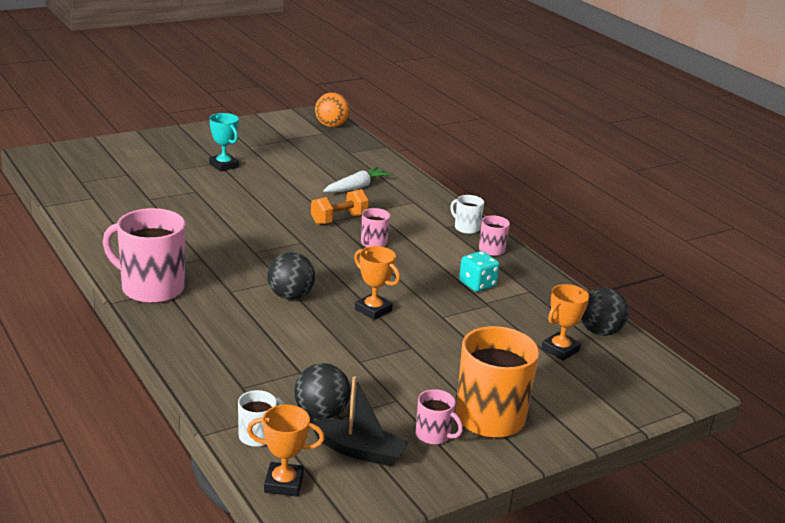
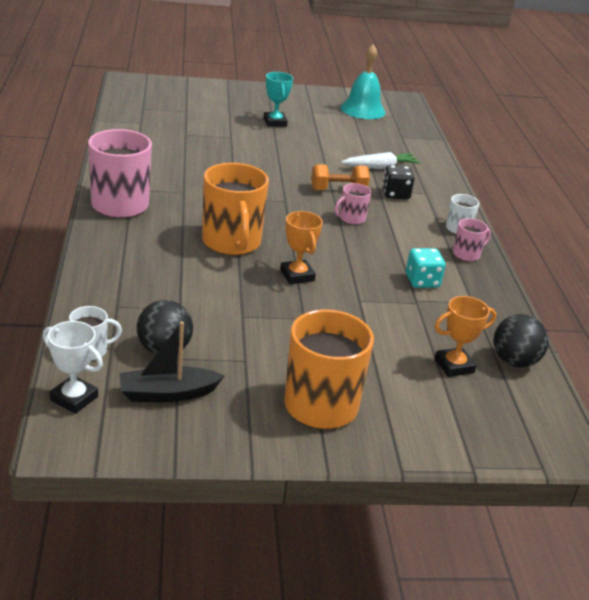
camera: 25 degrees right, 5 degrees up
orange trophy [247,405,325,497] -> white trophy [43,321,103,414]
black ball [267,252,315,300] -> orange mug [202,163,269,255]
black boat [310,376,409,466] -> black boat turned 120 degrees clockwise [119,322,224,402]
orange ball [315,92,350,127] -> none
pink mug [416,389,463,445] -> none
none -> turquoise bell [341,44,386,119]
none -> black dice [383,165,414,199]

